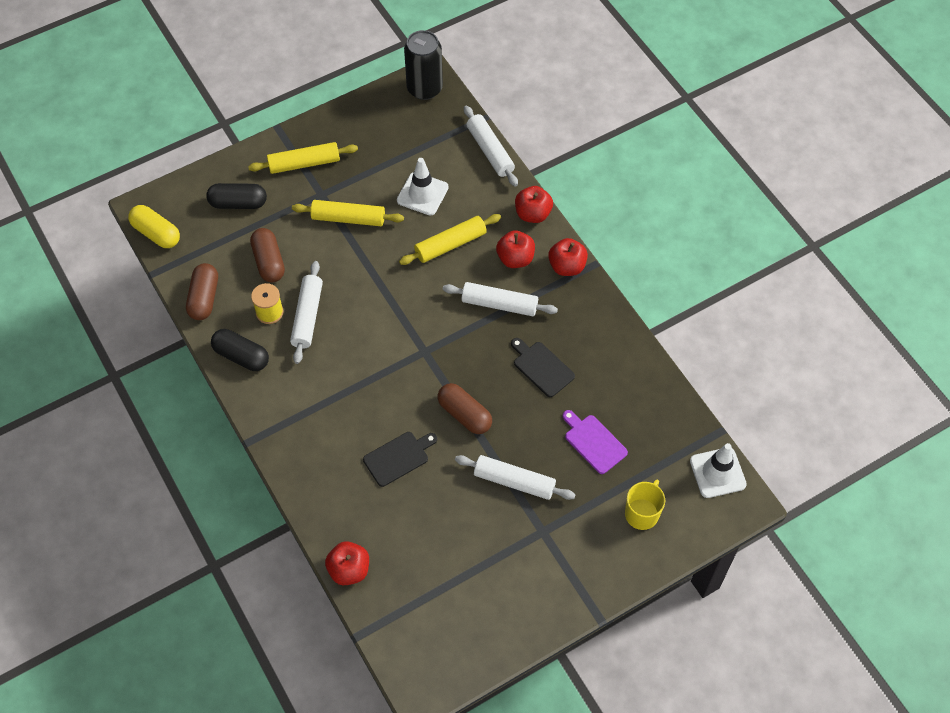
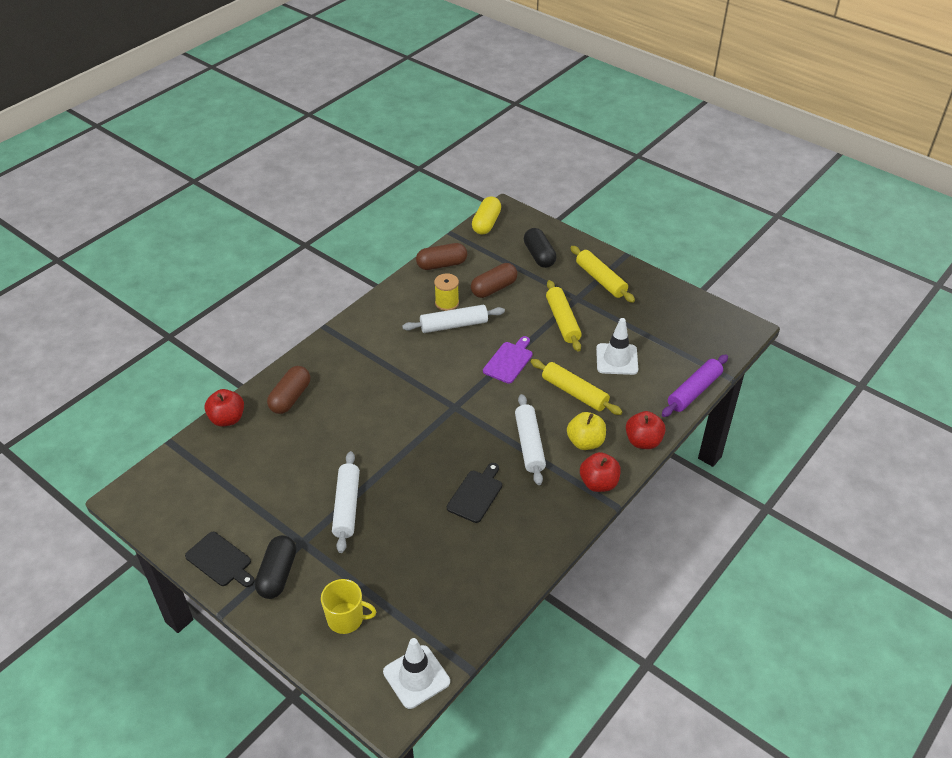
camera: 70 degrees right, 15 degrees down
black capsule [211,329,269,371] -> black capsule moved to [255,535,296,599]
black cutting board [363,432,437,487] -> black cutting board moved to [185,532,255,587]
black can [404,30,443,100] -> none
brown capsule [438,383,492,434] -> brown capsule moved to [267,366,310,414]
white rolling pin [464,106,518,187] -> purple rolling pin [662,354,728,417]
red apple [496,230,535,268] -> yellow apple [567,412,606,450]
purple cutting board [563,410,628,474] -> purple cutting board moved to [483,336,533,384]

